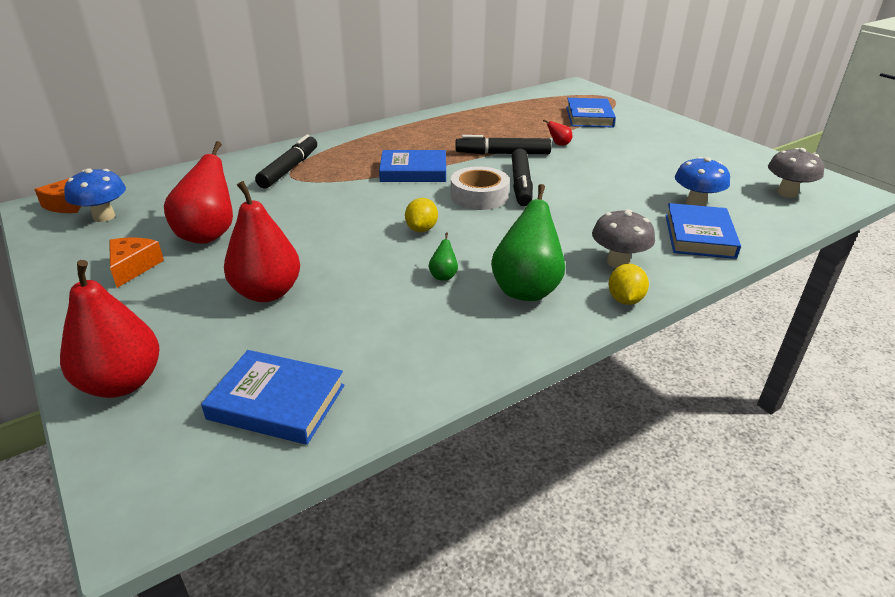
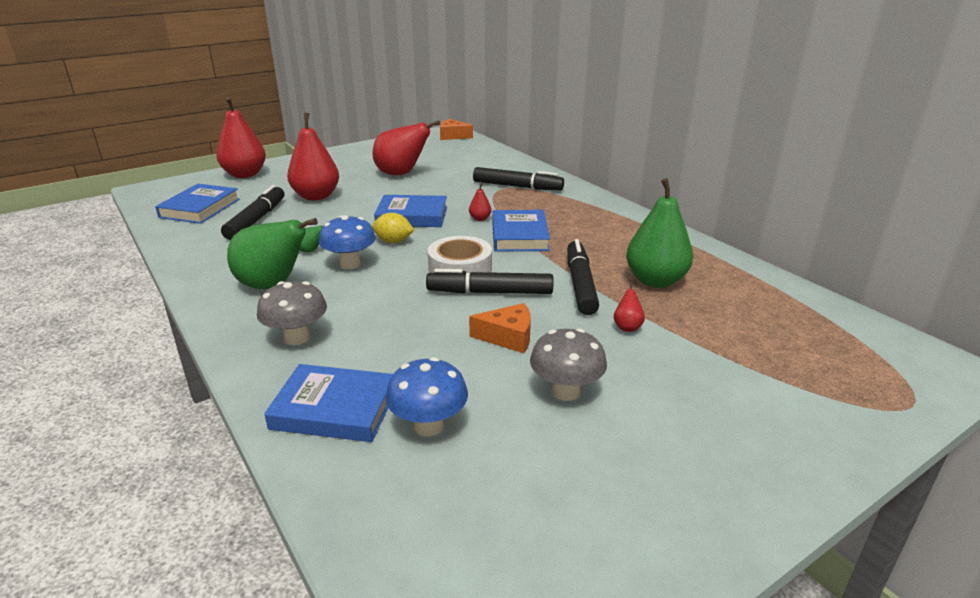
camera: 90 degrees right, 5 degrees down
blue mushroom [64,168,126,222] -> blue mushroom moved to [319,215,376,269]
orange cheese [109,237,164,288] -> orange cheese moved to [469,303,531,353]
blue book [566,98,616,128] -> blue book moved to [374,195,447,227]
yellow lemon [608,264,649,305] -> none
grey mushroom [768,148,824,198] -> grey mushroom moved to [530,328,607,401]
none -> black marker [221,185,284,240]
none -> red pear [469,183,491,221]
none -> green pear [626,178,693,288]

